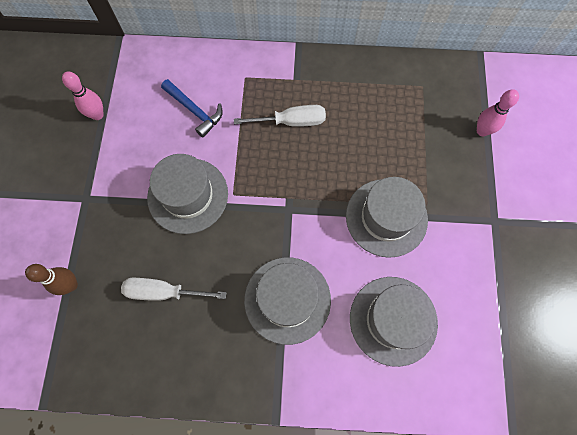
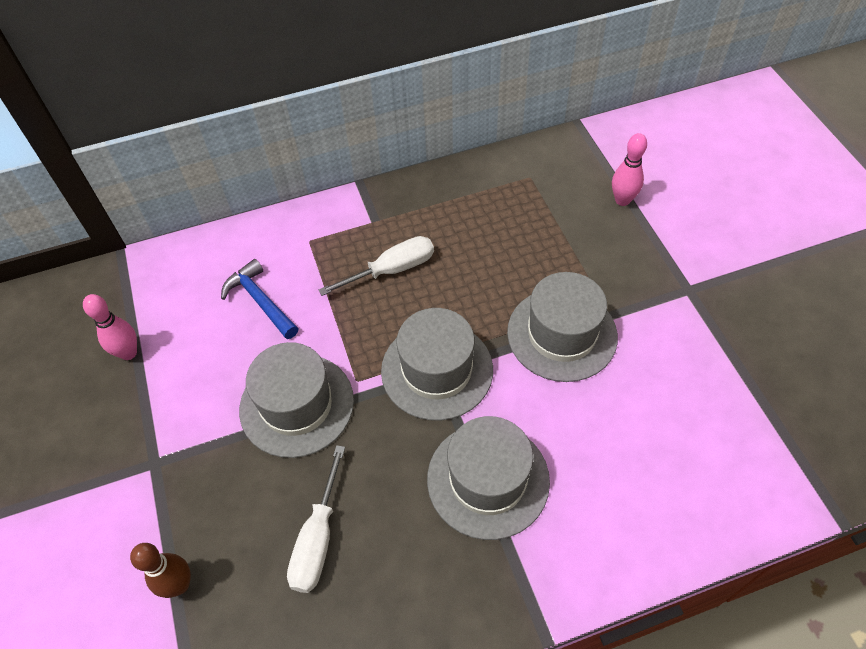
camera: 20 degrees left, 15 degrees down
white screwdriver [121,278,227,301] -> white screwdriver turned 60 degrees counterclockwise [287,445,345,593]
blue hammer [161,79,223,137] -> blue hammer turned 150 degrees counterclockwise [221,259,298,339]
grey hat [350,277,438,367] -> grey hat moved to [381,308,493,421]

